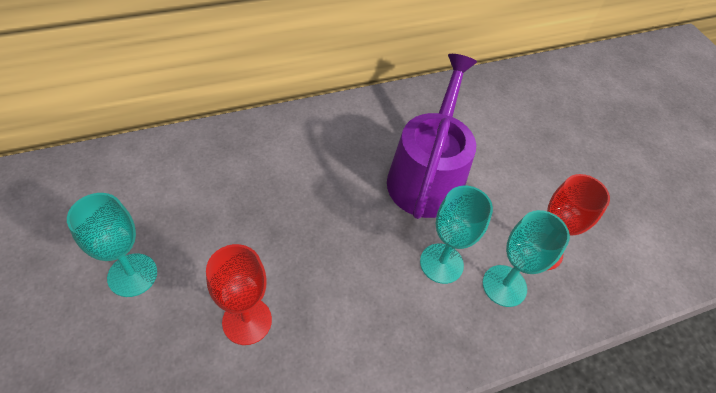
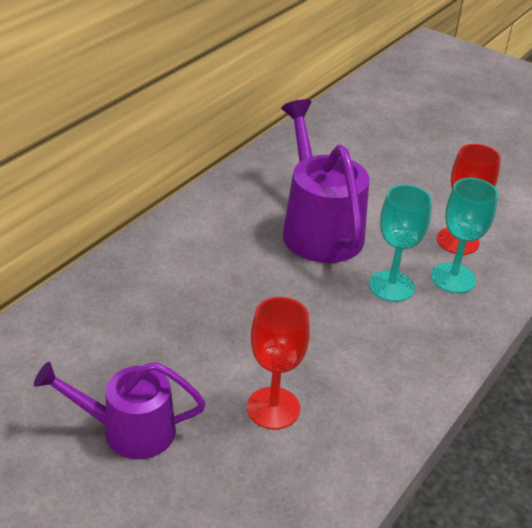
camera: 30 degrees left, 15 degrees down
turquoise goblet [67,193,157,297] -> purple watering can [34,362,206,459]

